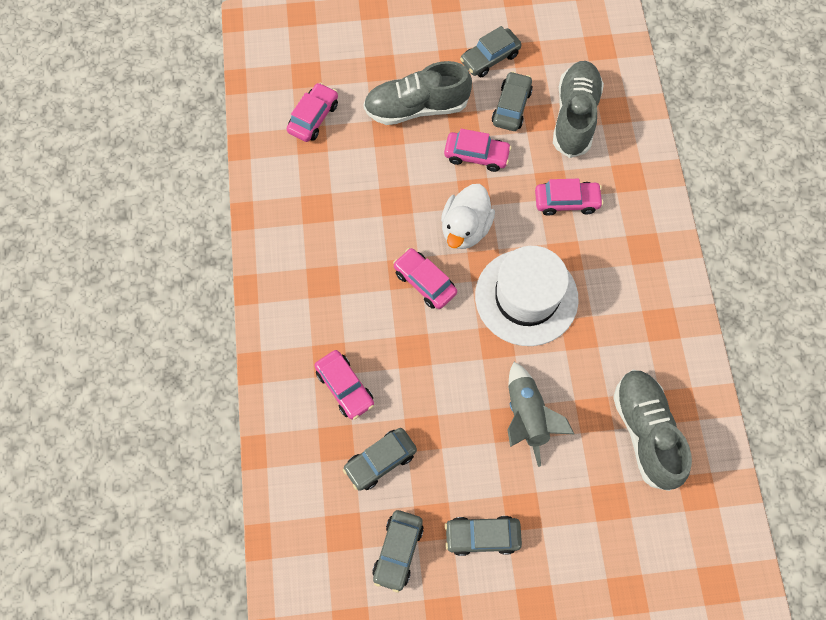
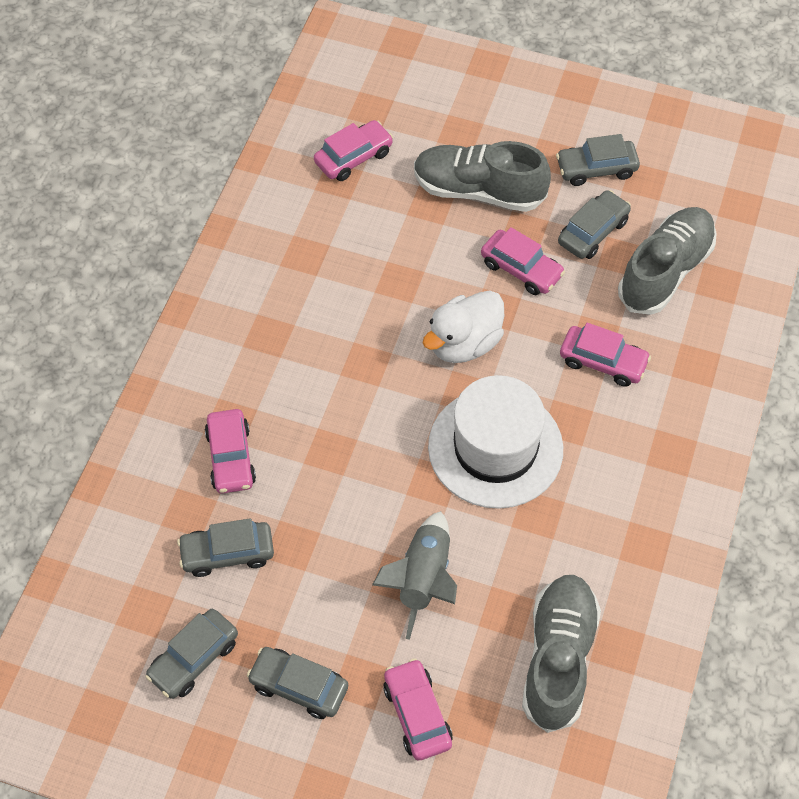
camera: 25 degrees right, 10 degrees down
pink car [393,248,457,309] -> pink car moved to [383,658,453,760]

